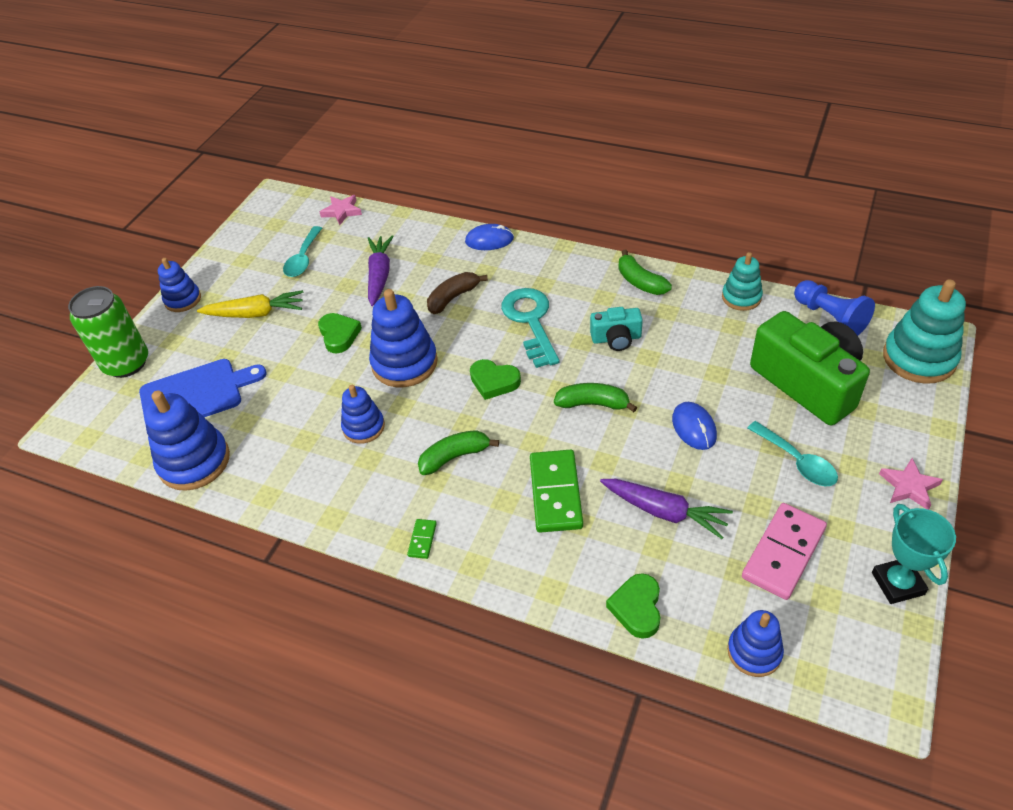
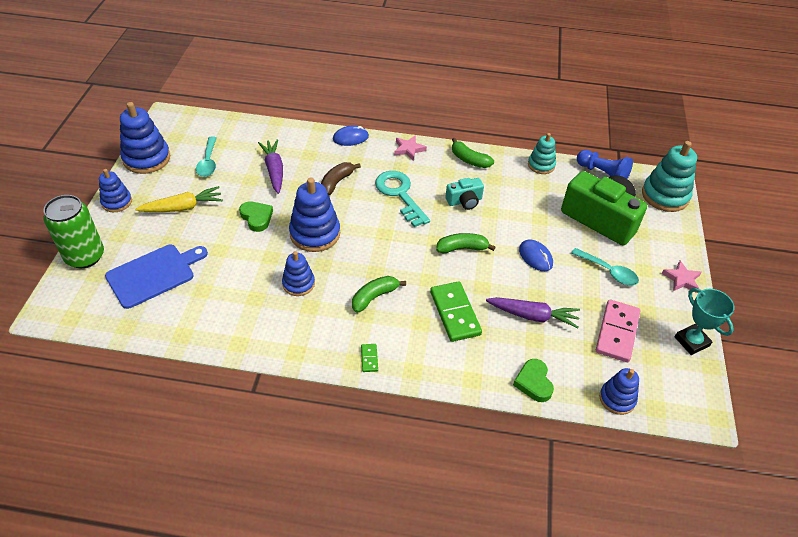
camera: 20 degrees left, 0 degrees up
blue stacking toy [144,390,230,491] -> blue stacking toy moved to [120,102,170,174]
pink star [320,195,362,225] -> pink star moved to [394,135,427,161]
green heart [470,359,521,400] -> none

